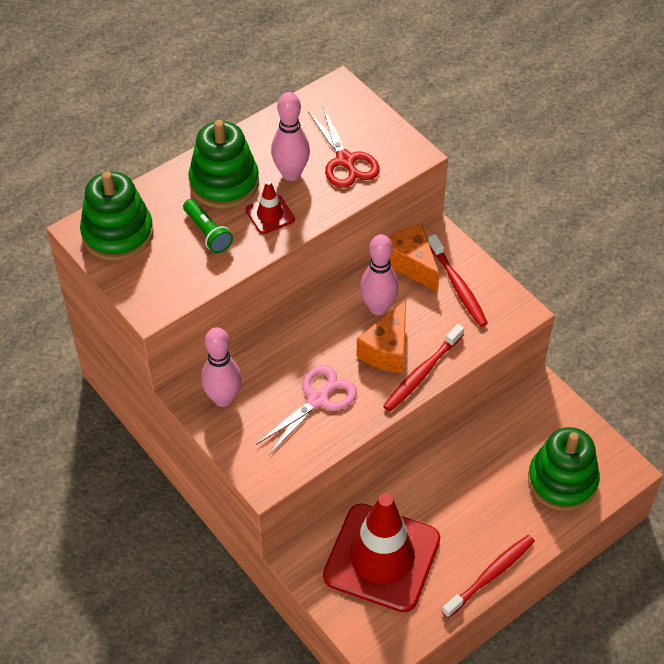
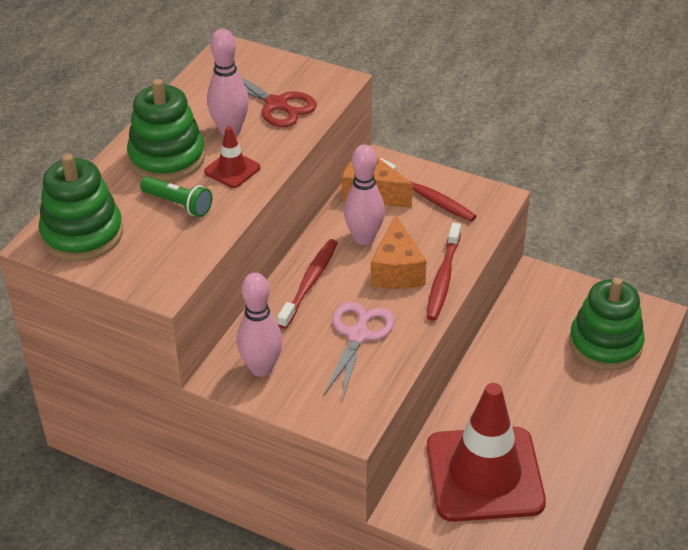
camera: 25 degrees left, 10 degrees down
red toothbrush [442,535,535,618] -> red toothbrush moved to [277,239,338,329]

